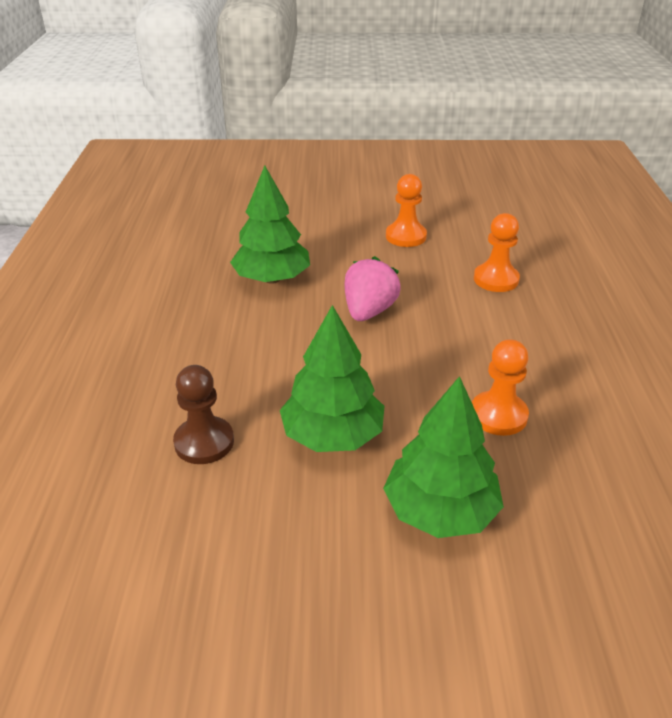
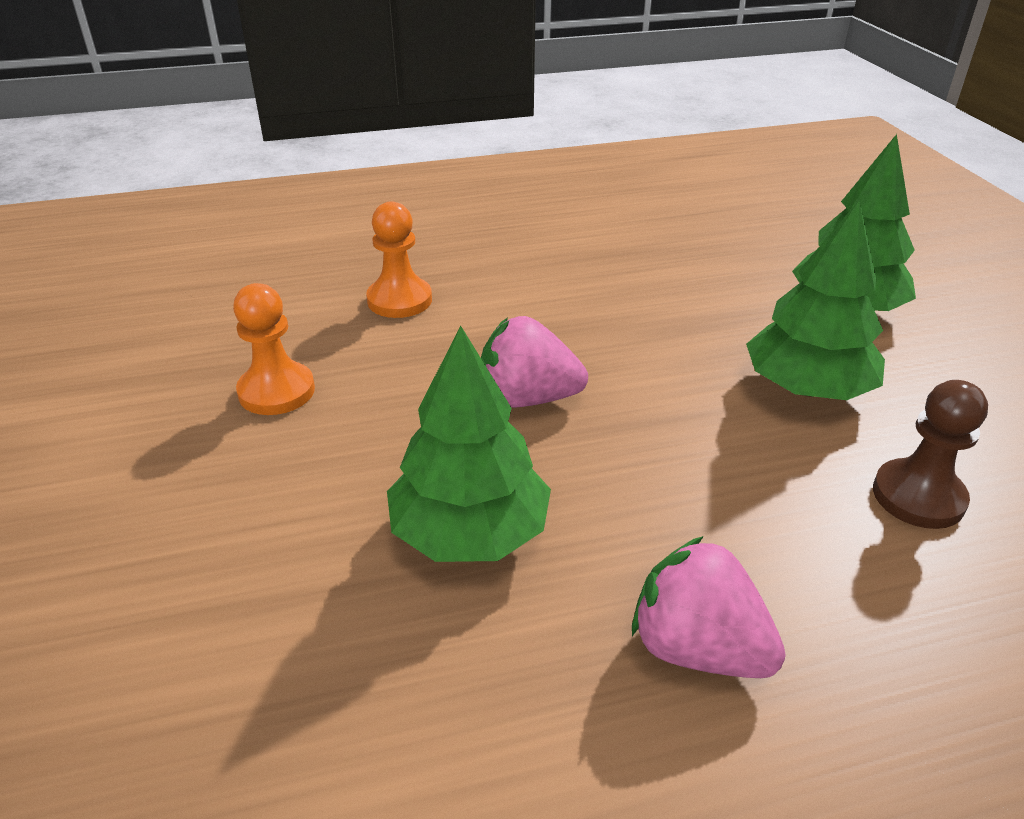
camera: 105 degrees left, 0 degrees up
orange pawn [472,339,529,436] -> none
none -> pink strawberry [632,536,786,678]

